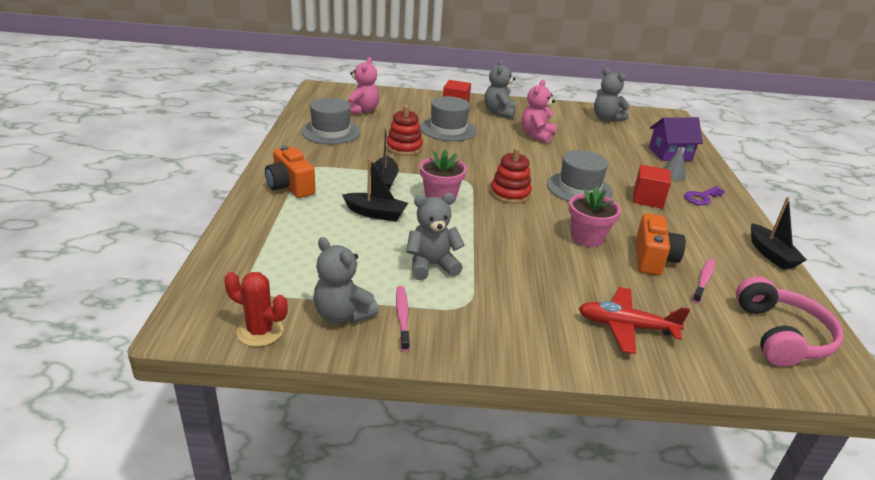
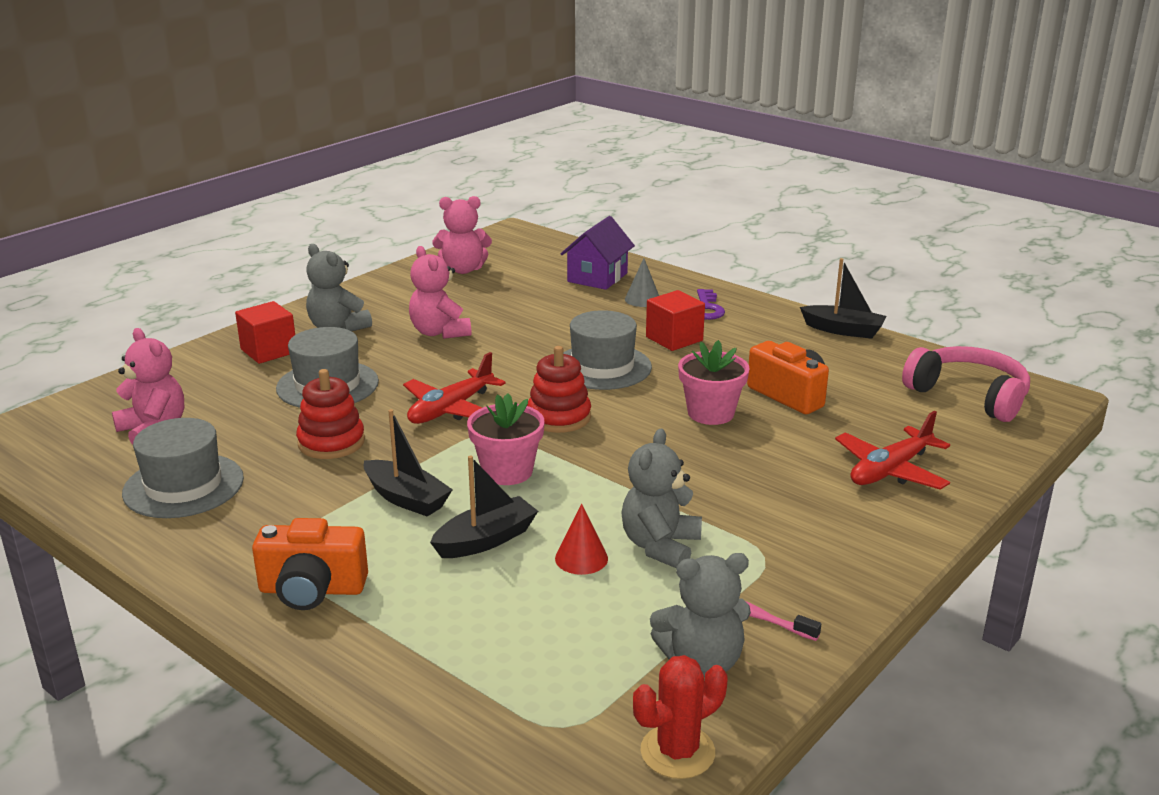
camera: 50 degrees left, 5 degrees down
grey teddy bear [594,68,630,122] -> pink teddy bear [433,196,492,274]
pink toothbrush [692,258,715,303] -> none
none -> red plane [403,352,506,424]
none -> red cone [555,504,608,575]

